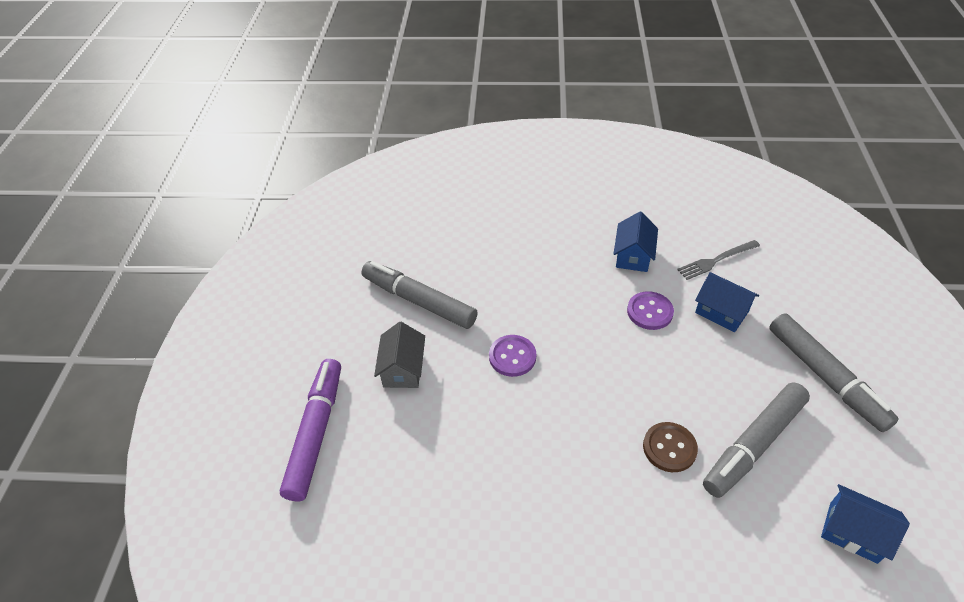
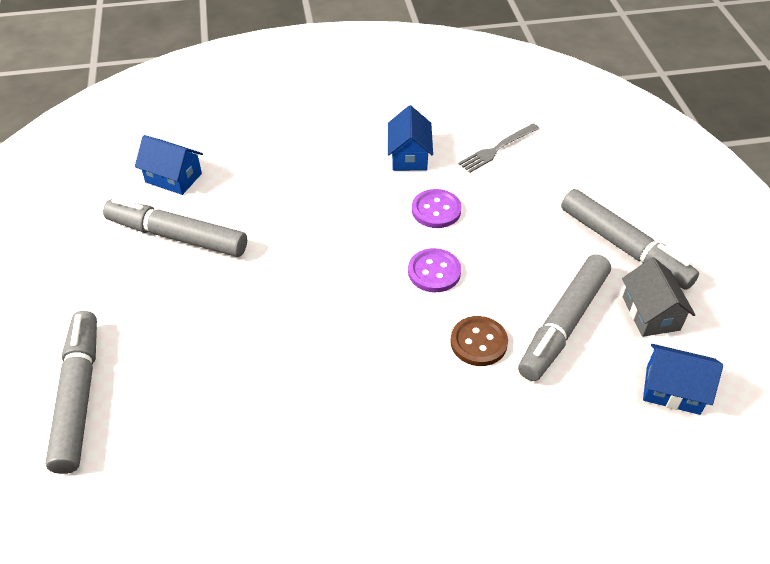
camera: 15 degrees left, 0 degrees up
purple marker [279,359,341,501] -> grey marker [45,311,97,474]
grey house [374,322,425,388] -> grey house moved to [622,257,695,337]
purple button [489,335,536,377] -> purple button moved to [408,248,461,292]
blue house [695,272,759,332] -> blue house moved to [135,135,203,195]

